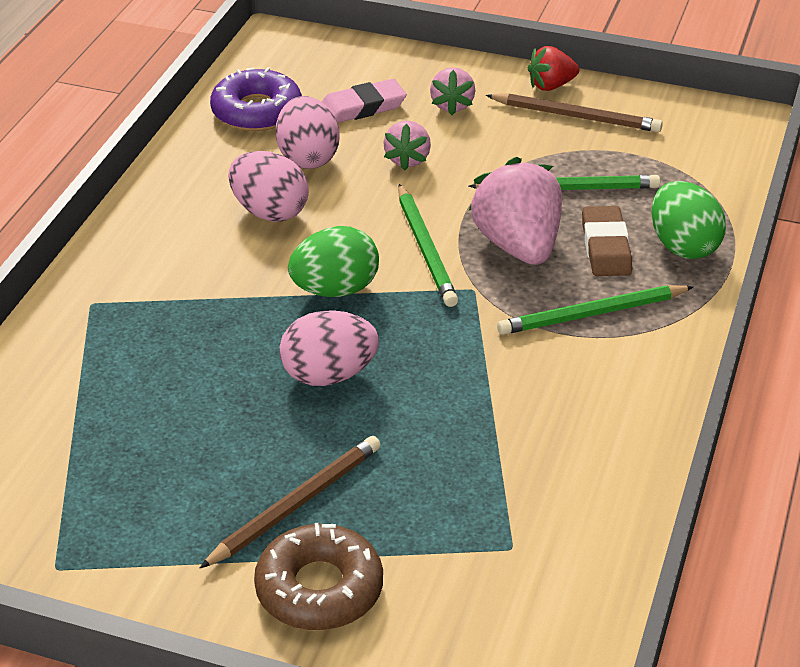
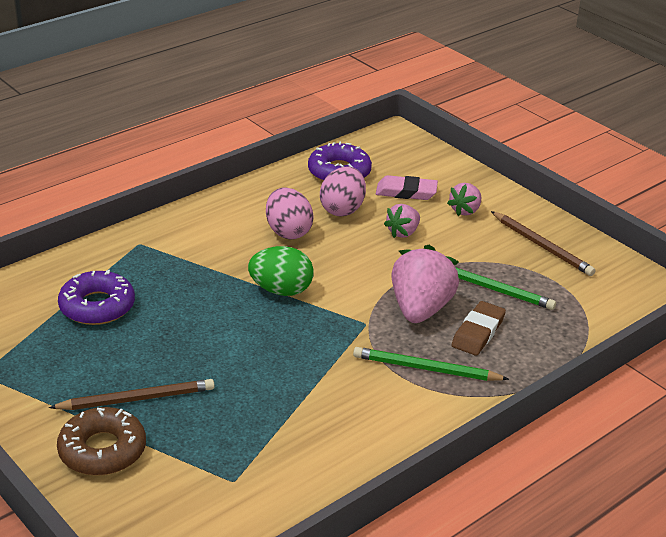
camera: 30 degrees right, 5 degrees down
pink egg [279,310,379,386] -> none
green pencil [398,184,458,307] -> none
red strawberry [528,46,579,91] -> none
green egg [651,181,726,259] -> none
none -> purple donut [58,270,135,325]

